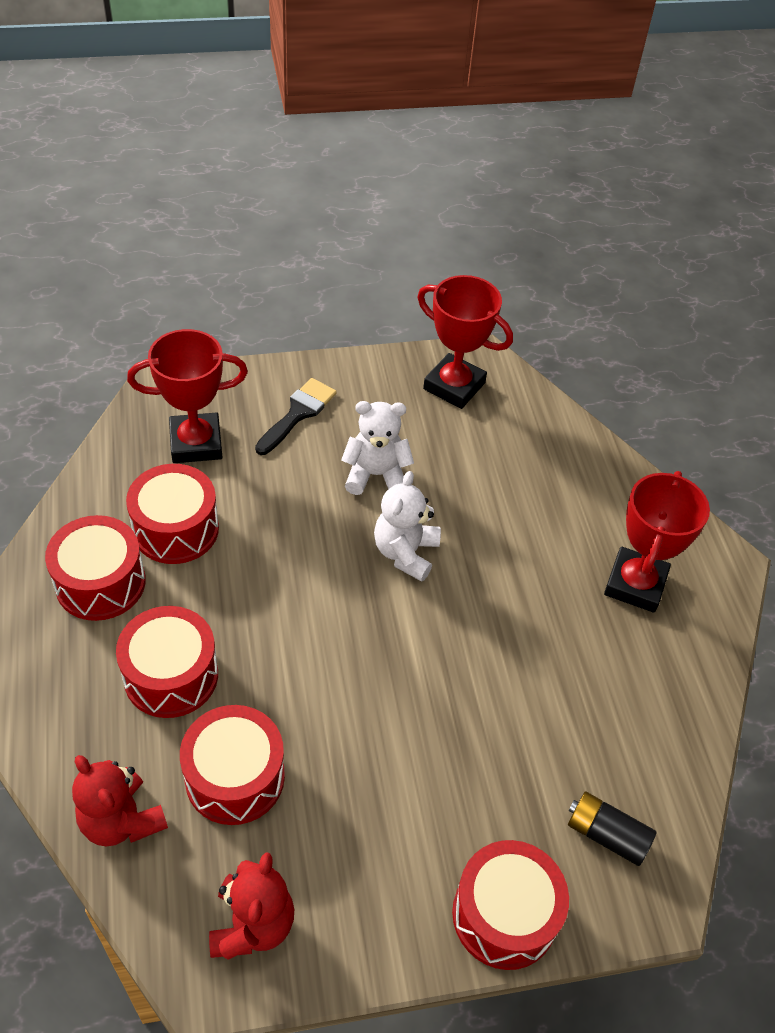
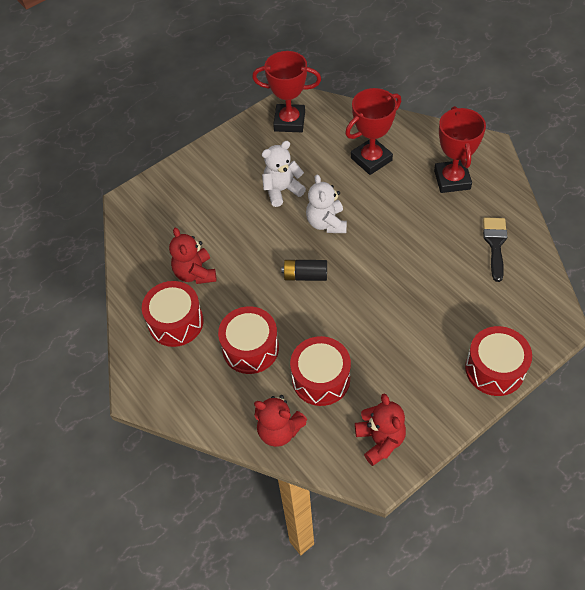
camera: 20 degrees left, 5 degrees up
red drum [126,464,219,564] -> red teddy bear [169,227,217,284]
red trophy [127,329,248,463] -> red trophy moved to [345,88,401,175]
black brush [255,378,337,455] -> black brush moved to [483,217,507,282]
black battery [568,791,657,866] -> black battery moved to [281,260,327,281]

